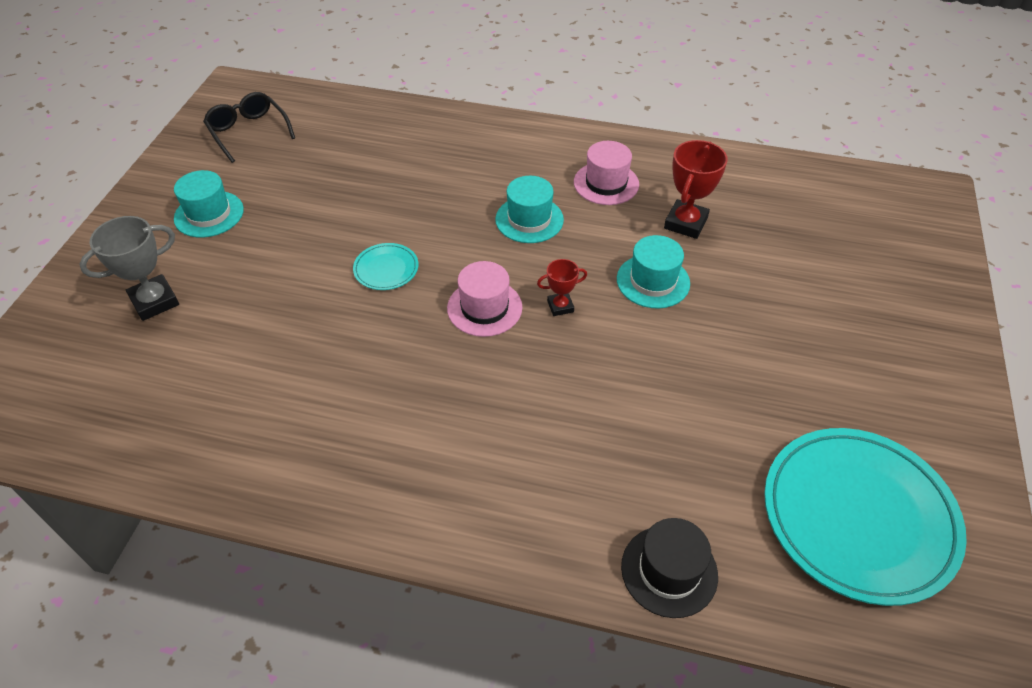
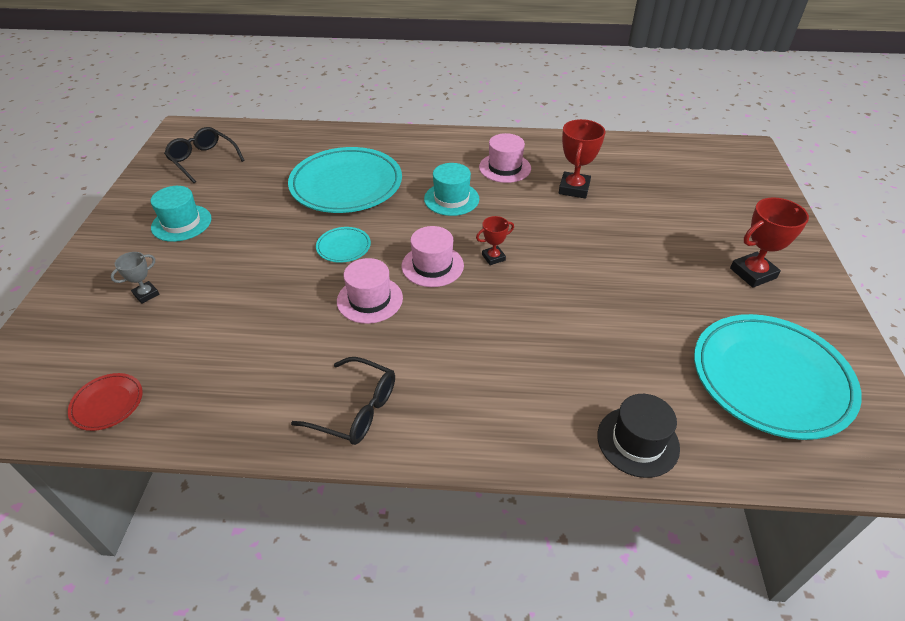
camera: 10 degrees left, 5 degrees down
grey trophy [79,216,179,321] -> grey trophy [110,252,159,304], size x0.57
turquoise hat [617,235,690,308] -> none
none -> red plate [68,373,143,431]
none -> turquoise plate [288,147,402,213]
none -> black glasses [291,357,395,445]
none -> pink hat [337,258,403,324]
none -> red trophy [730,197,809,288]

